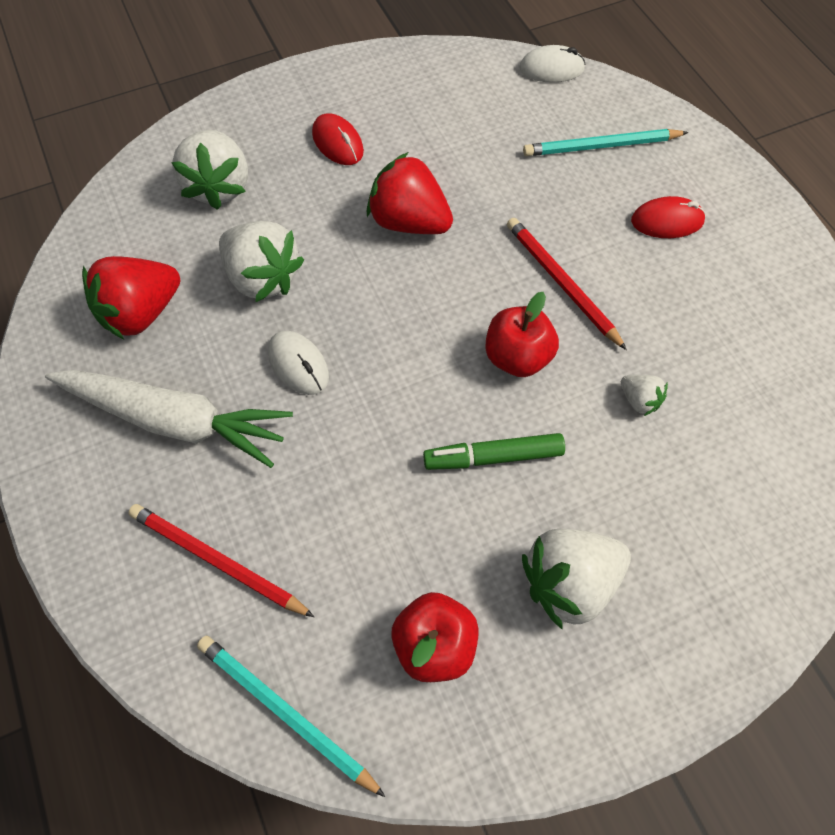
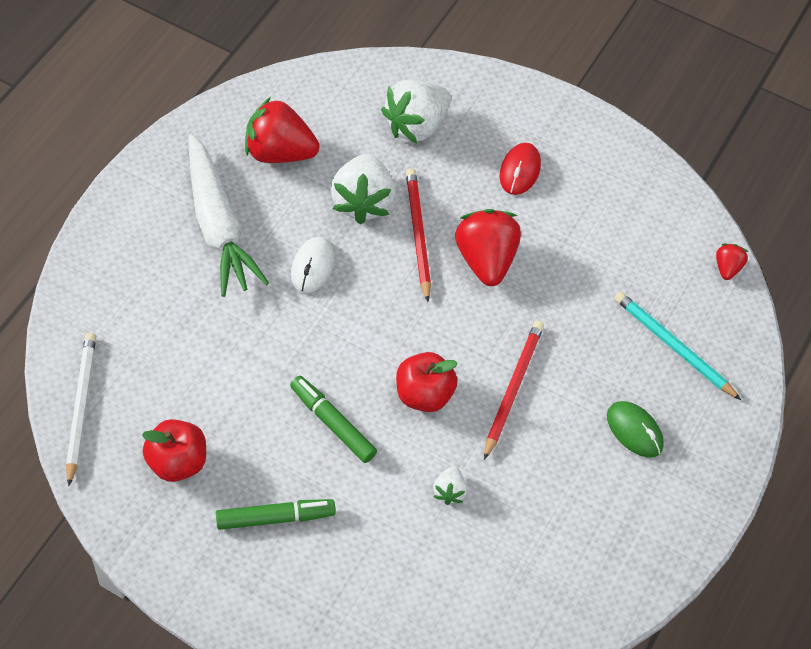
camera: 50 degrees right, 5 degrees down
red pencil [128,504,314,617] -> red pencil moved to [406,168,431,302]
turquoise pencil [197,636,386,797] -> white pencil [66,333,96,486]
white mouse [519,45,586,82] -> red strawberry [716,244,748,280]
white strawberry [522,529,631,629] -> green marker [216,499,336,530]
red mouse [631,196,706,238] -> green mouse [607,401,664,458]

